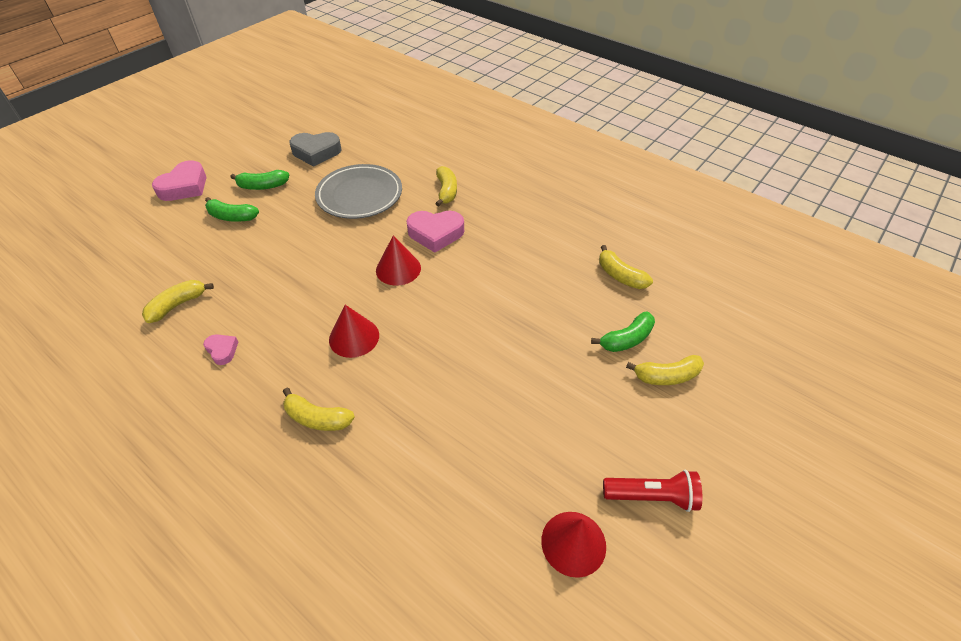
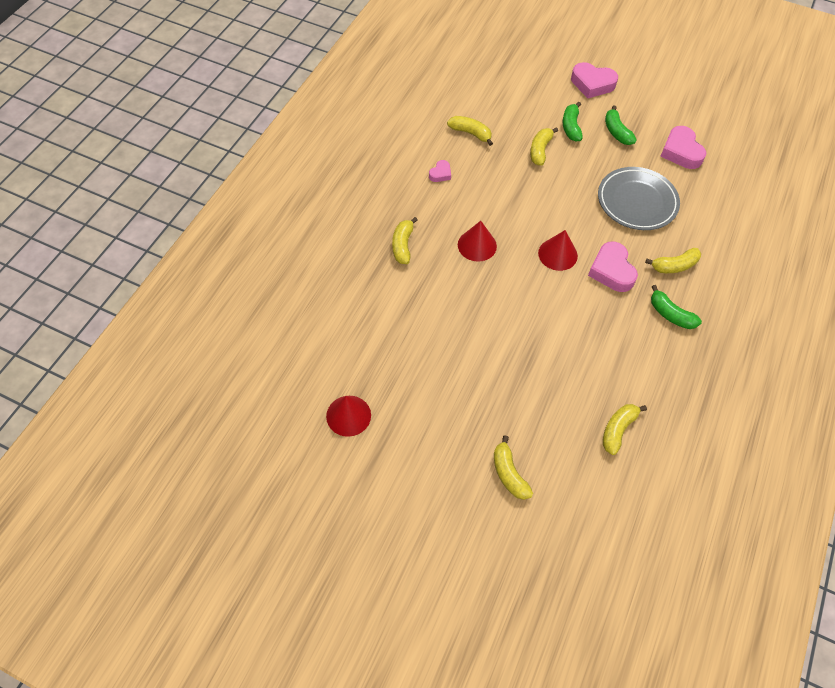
camera: 75 degrees right, 10 degrees up
grey heart [289,132,342,167] -> pink heart [660,126,706,169]
green banana [591,312,655,352] -> green banana moved to [651,285,702,329]
red flashlight [603,470,702,512] -> none
none -> yellow banana [530,127,558,166]

